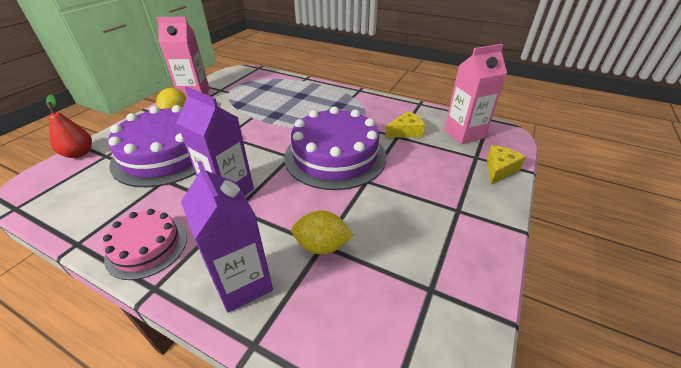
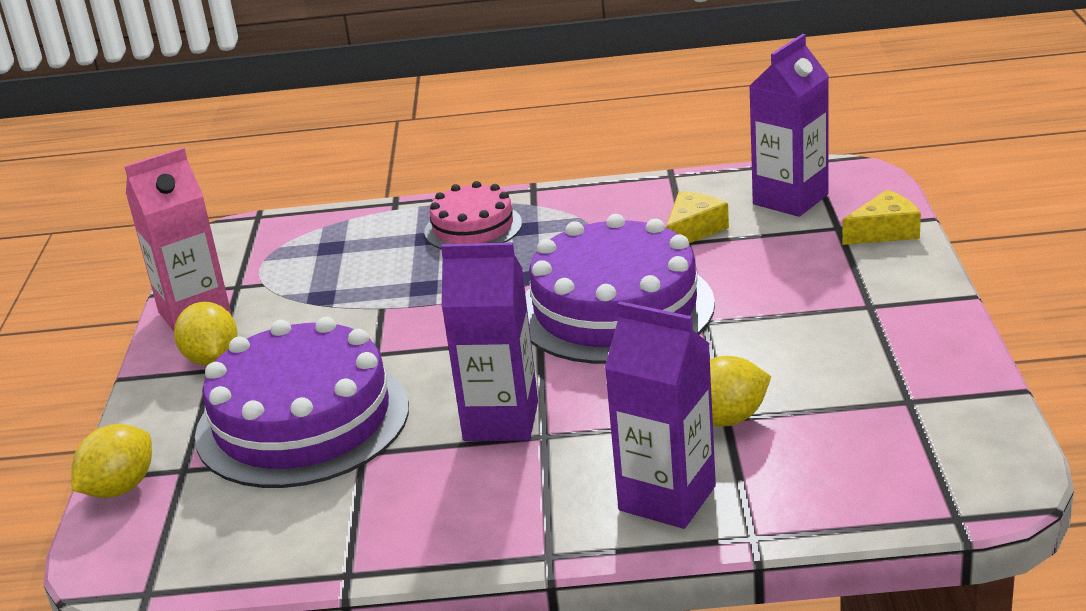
camera: 25 degrees left, 10 degrees down
red pear [46,94,92,158] -> yellow lemon [71,424,152,498]
pink cake [103,209,187,280] -> pink cake moved to [424,181,522,249]
pink carton [444,44,507,144] -> purple carton [749,34,829,217]
yellow cheese [487,145,526,184] -> yellow cheese turned 60 degrees clockwise [842,190,921,245]

